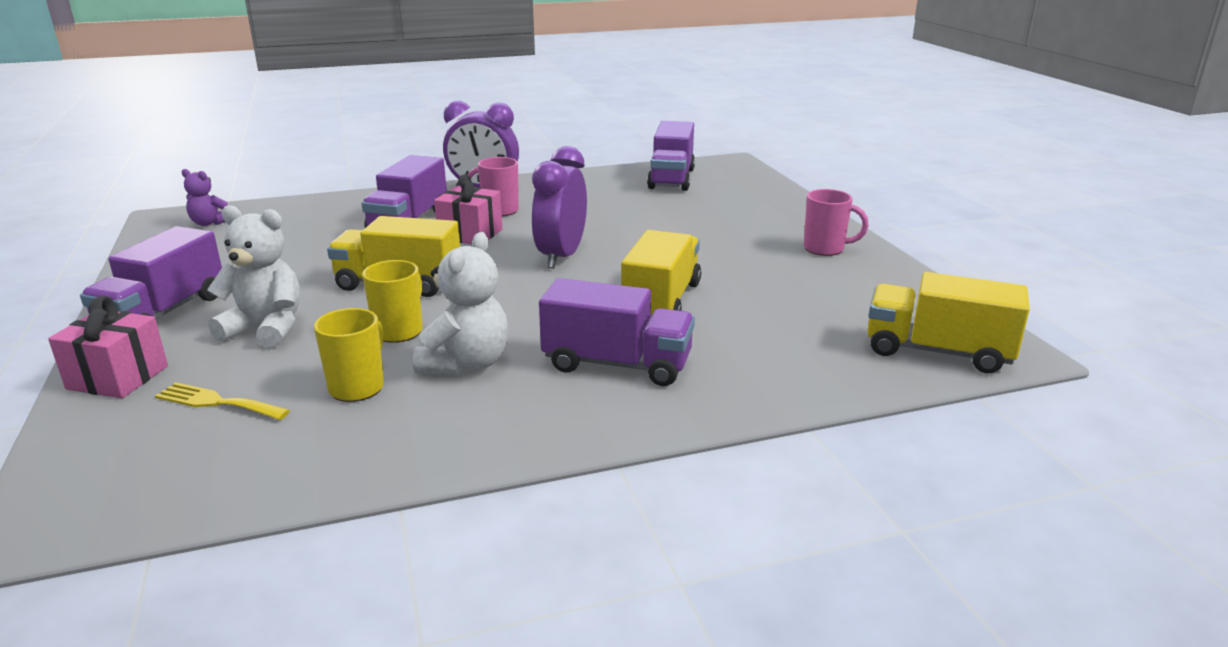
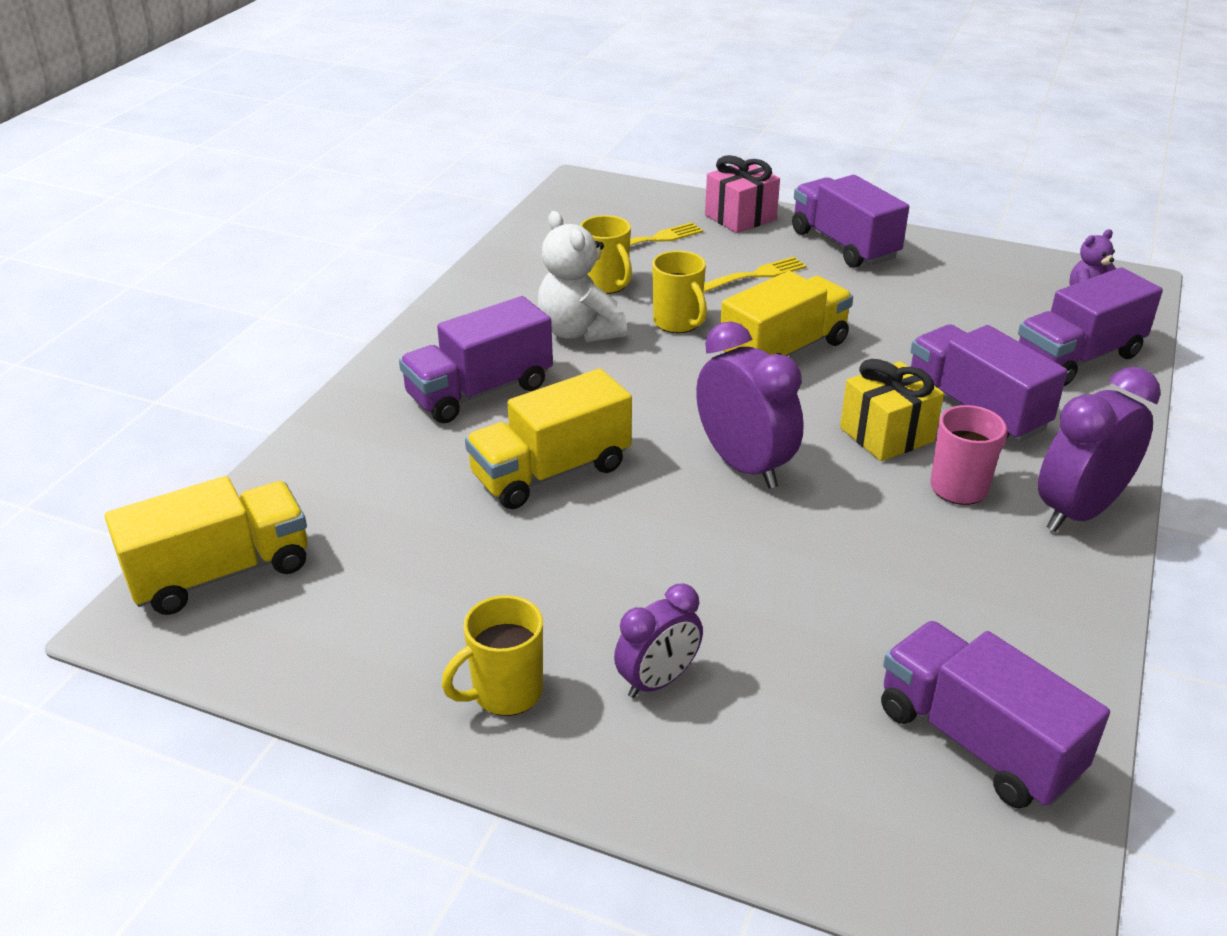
camera: 130 degrees right, 10 degrees up
white teddy bear [207,205,300,348] -> yellow fork [704,257,807,292]
pink gift [434,174,502,244] -> yellow gift [840,359,944,461]
yellow truck [621,230,701,316] -> yellow truck turned 90 degrees clockwise [465,369,632,509]
pink mug [804,189,869,256] -> yellow mug [442,595,543,716]
none -> purple clock [614,584,703,698]
none -> purple truck [1018,267,1163,386]

